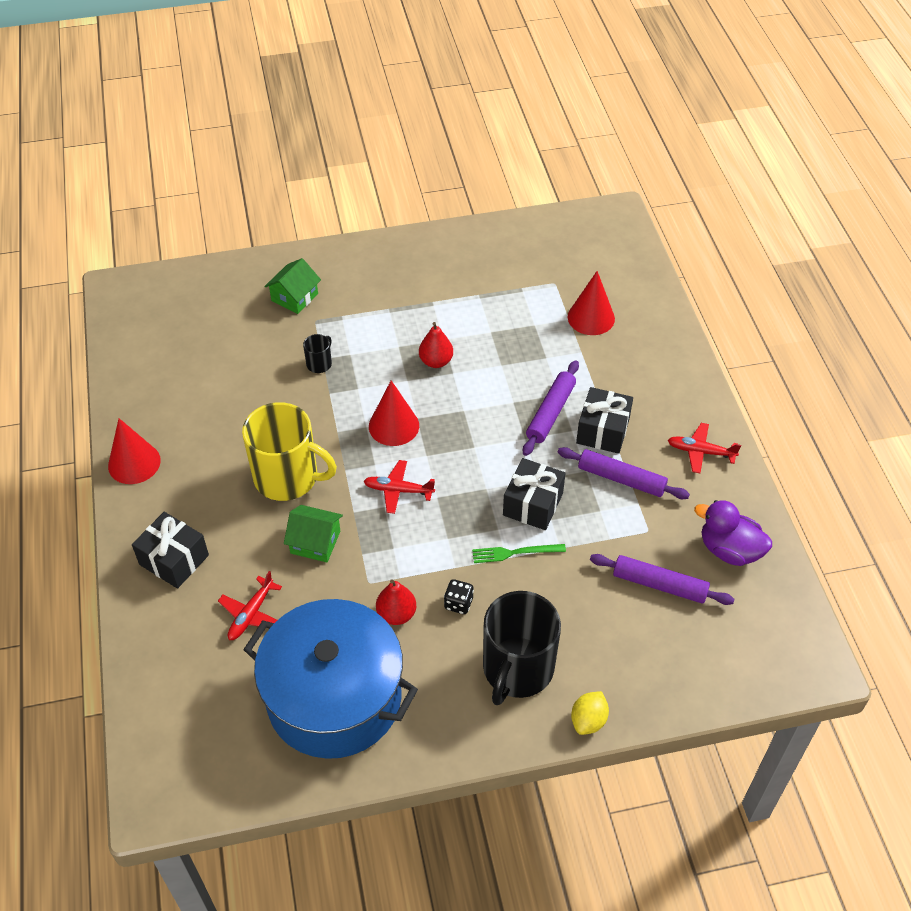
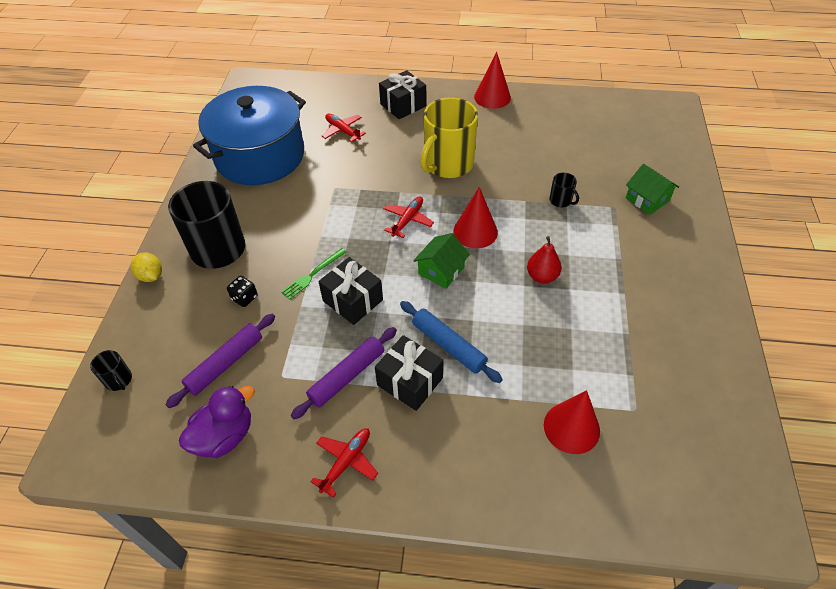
camera: 110 degrees right, 0 degrees up
green house [284,505,343,562] -> green house moved to [413,233,470,288]
red pear [376,579,416,625] -> none
black dice [444,579,474,614] -> black dice moved to [227,276,258,307]
green fork [472,544,566,563] -> green fork turned 150 degrees counterclockwise [281,248,347,300]
purple rolling pin [523,360,579,456] -> blue rolling pin [400,301,503,383]
none -> black mug [90,350,132,391]

